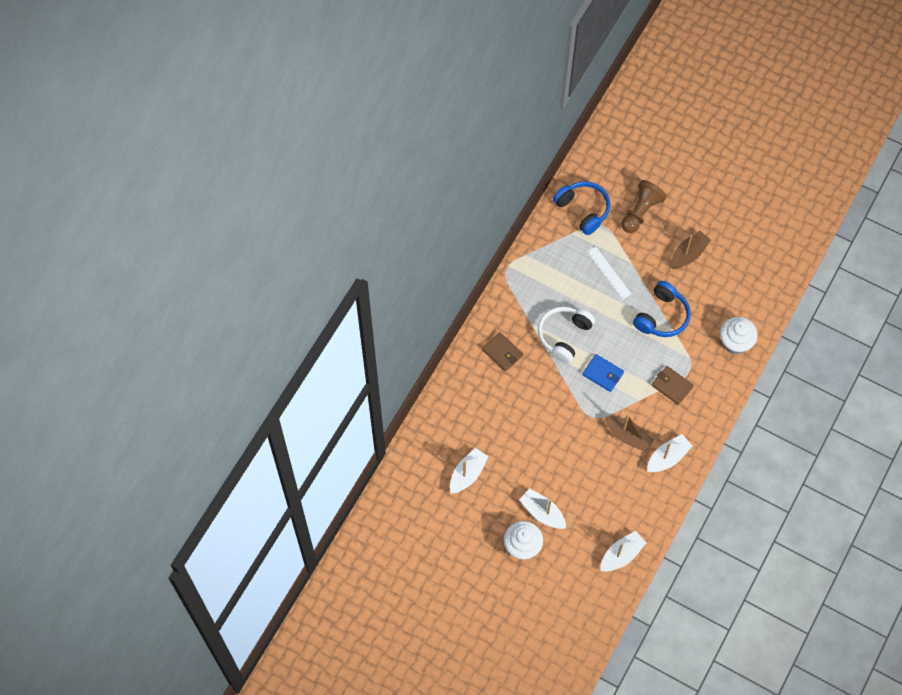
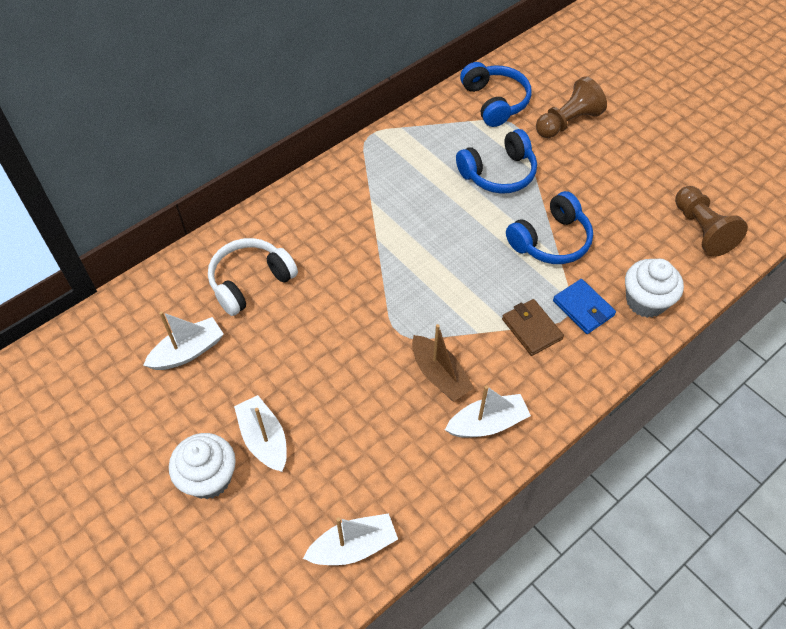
camera: 20 degrees right, 10 degrees down
brown wallet [482,332,523,372] -> none
white headphones [538,306,595,363] -> white headphones moved to [208,238,298,316]
blue wallet [582,354,624,392] -> blue wallet moved to [553,279,616,334]
white ruler [587,246,631,300] -> blue headphones [456,129,537,194]
brown boat [671,231,711,269] -> none
none -> brown pawn [675,186,748,257]

